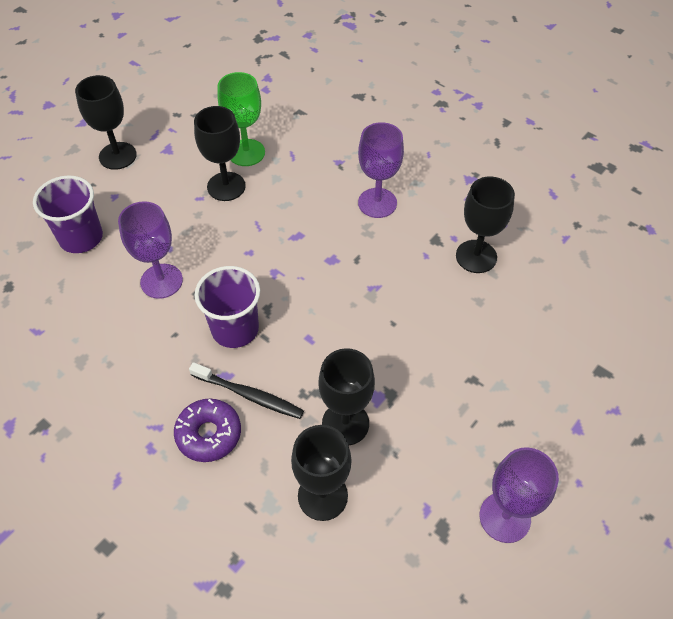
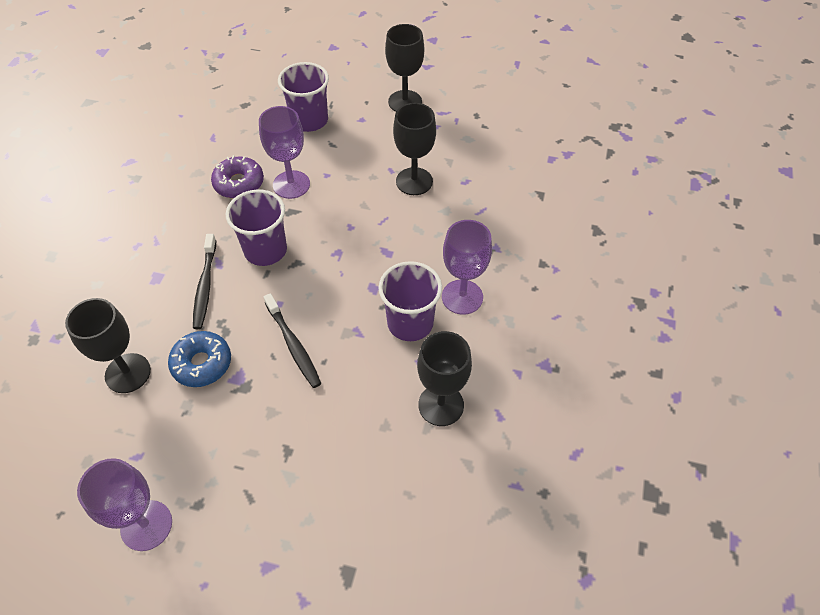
camera: 65 degrees right, 0 degrees up
purple donut [174,398,241,462] -> purple donut moved to [211,155,264,198]
green goblet [217,72,265,166] -> none
black goblet [318,348,375,446] -> blue donut [168,331,231,387]
none -> black toothbrush [264,293,322,388]
none -> purple cup [379,261,442,341]

